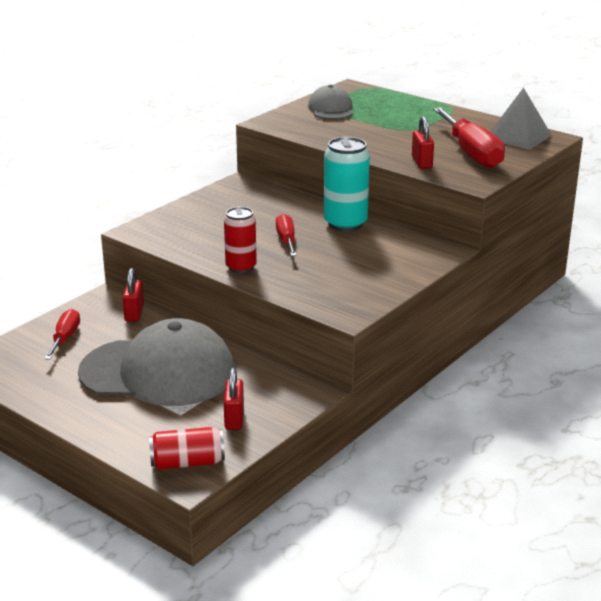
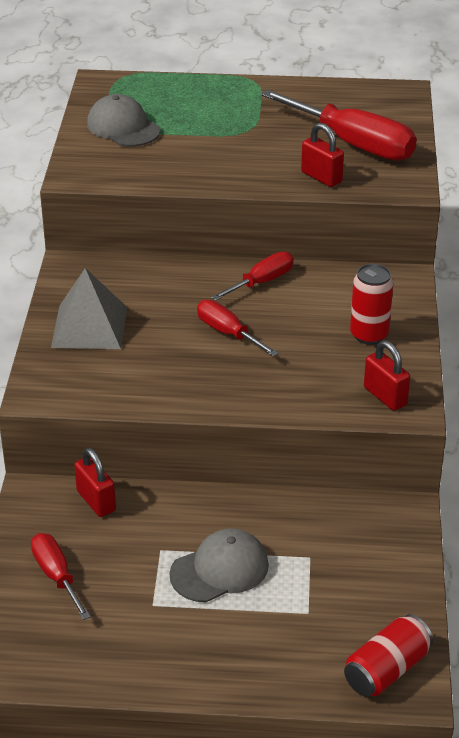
camera: 35 degrees left, 10 degrees up
grey cap [78,318,235,406] -> grey cap [169,528,269,602], size x0.50
red can [224,207,257,273] -> red can moved to [350,264,393,345]
red padlock [224,368,244,430] -> red padlock moved to [364,340,410,411]
turquoise can [324,137,370,231] -> red screwdriver [211,251,294,301]
grey pyramid [490,87,552,150] -> grey pyramid moved to [51,268,127,349]

